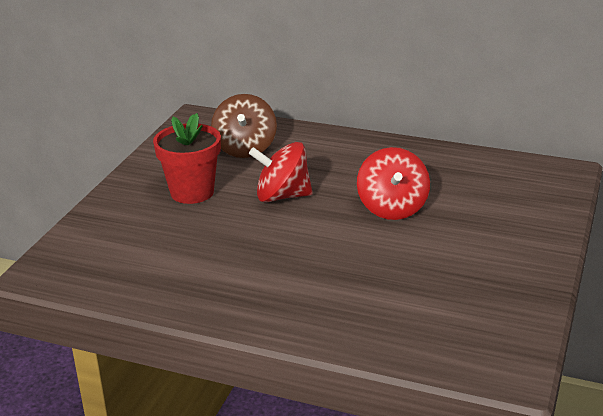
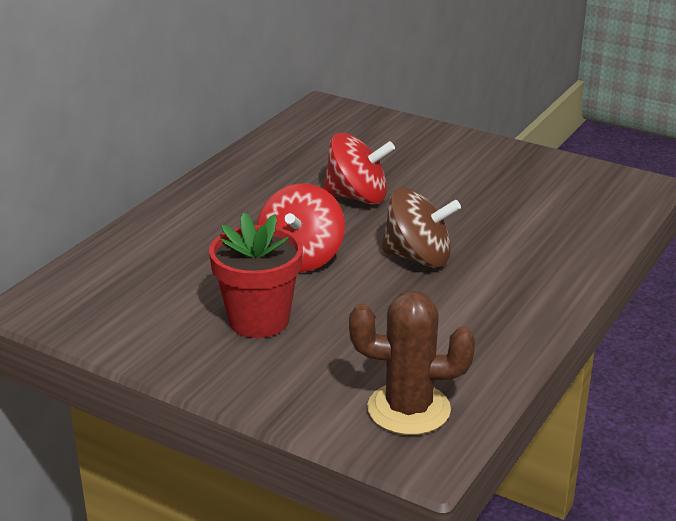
camera: 80 degrees left, 0 degrees up
brown spinning top [211,94,277,158] -> brown spinning top moved to [381,188,461,268]
none -> brown cactus [349,291,475,435]

